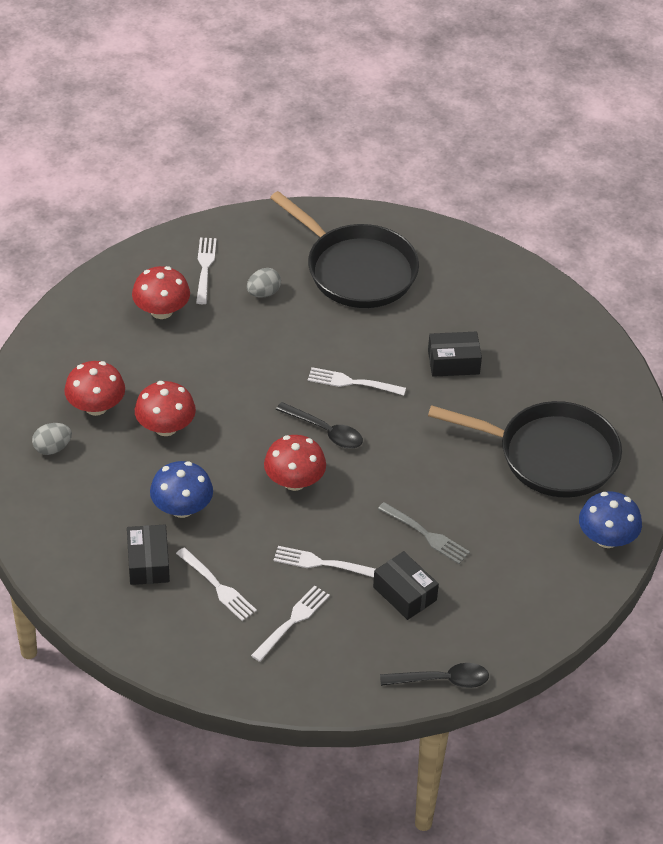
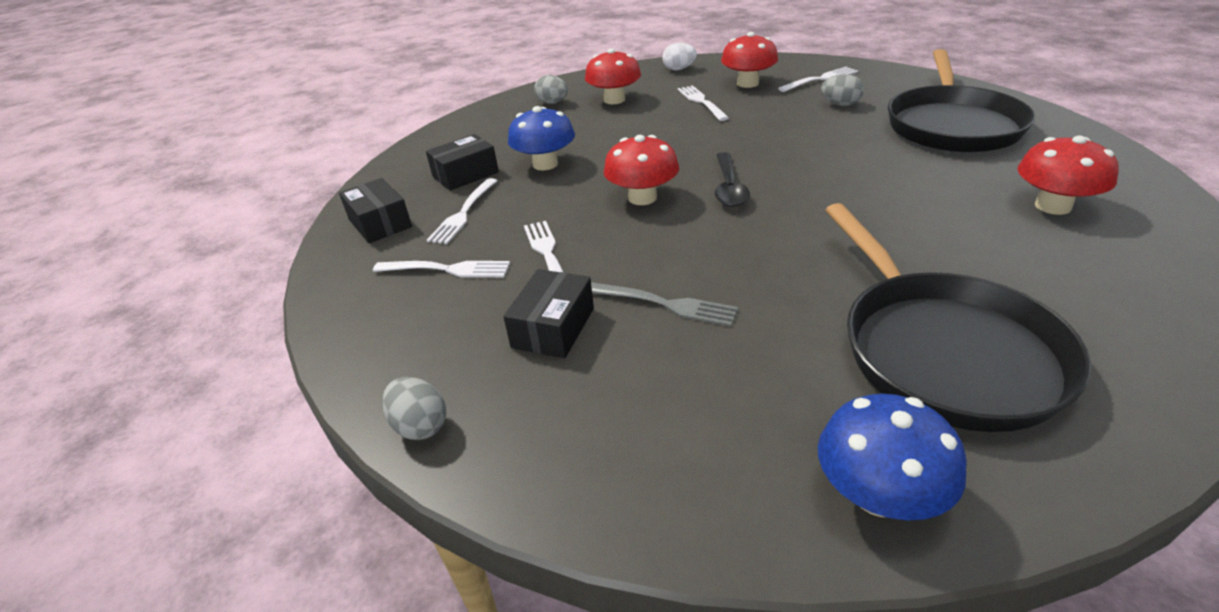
camera: 65 degrees right, 10 degrees down
red mushroom [135,381,196,436] -> red mushroom moved to [1017,135,1119,215]
white fork [307,367,406,395] -> white fork moved to [678,86,729,121]
grey fork [378,502,470,564] -> grey fork turned 75 degrees counterclockwise [591,282,738,327]
black spoon [380,663,489,688] -> grey egg [382,377,446,440]
black box [428,332,482,377] -> black box moved to [339,178,412,243]
none -> white egg [663,43,697,70]

